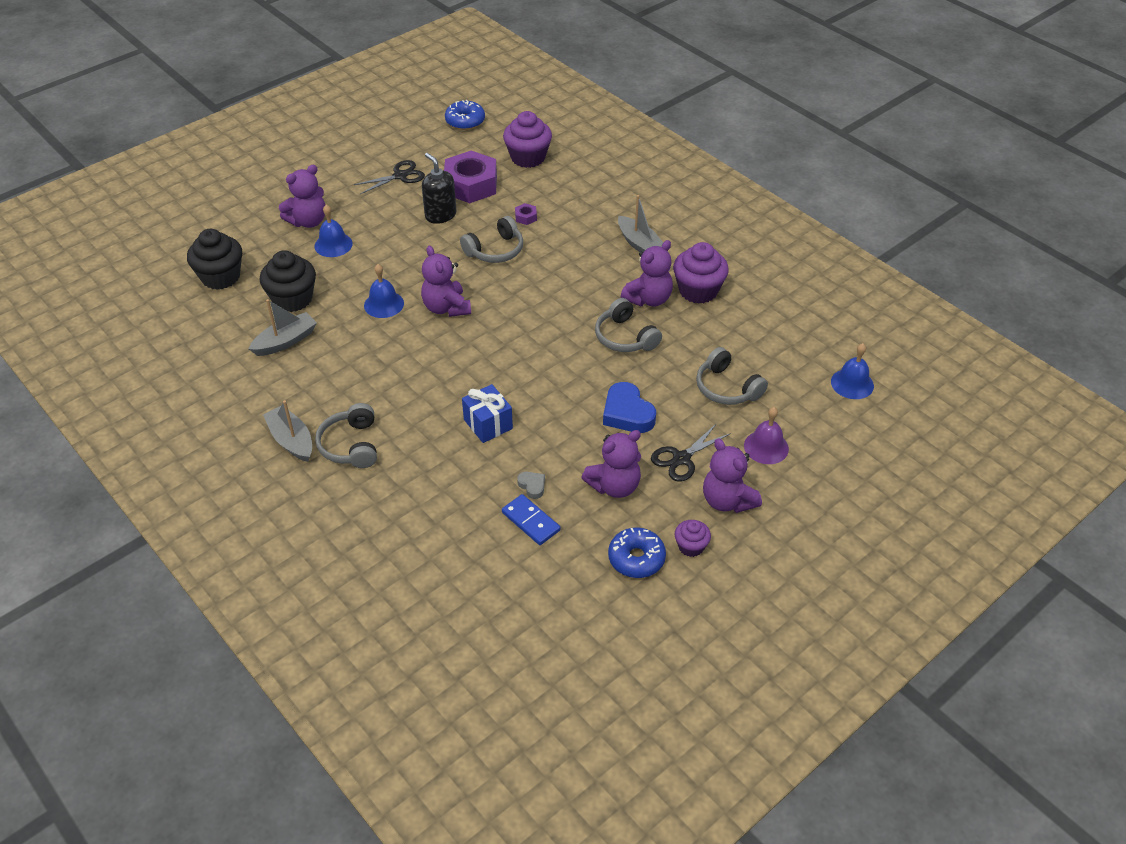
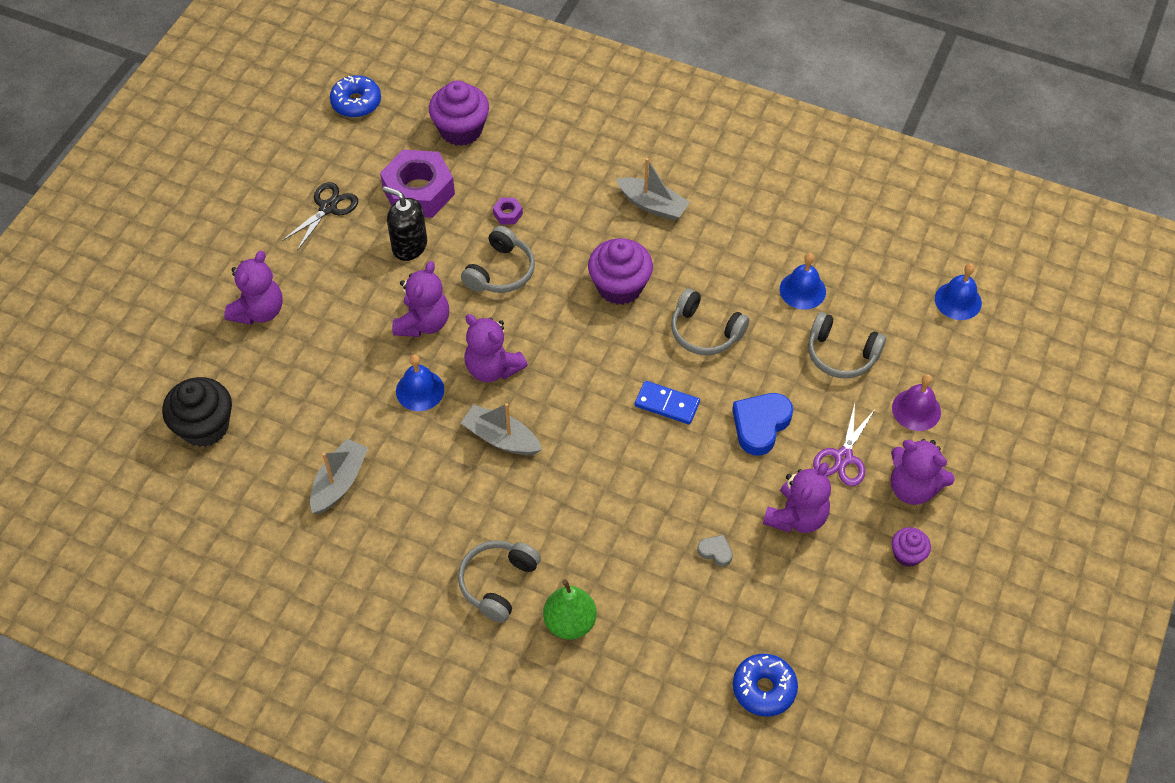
camera: 25 degrees left, 10 degrees up
black cupcake [259,250,316,312] -> none
grey boat [263,400,312,462] -> grey boat moved to [461,403,542,455]
blue bell [315,205,353,257] -> blue bell moved to [780,253,826,310]
grey headphones [315,403,377,468] -> grey headphones turned 60 degrees clockwise [458,540,541,623]
blue gift [462,384,513,443] -> none
blue domino [502,494,560,545] -> blue domino moved to [635,381,700,425]
blue heart [603,382,656,433] -> blue heart turned 90 degrees clockwise [732,393,793,455]
blue donut [608,528,666,578] -> blue donut moved to [733,654,798,717]
purple teddy bear [621,240,673,307] -> purple teddy bear moved to [392,261,449,337]
black scissors [651,423,731,482] -> purple scissors [813,404,876,486]
purple cupcake [673,242,729,304] -> purple cupcake moved to [588,238,653,305]
none -> green pear [543,579,597,640]

